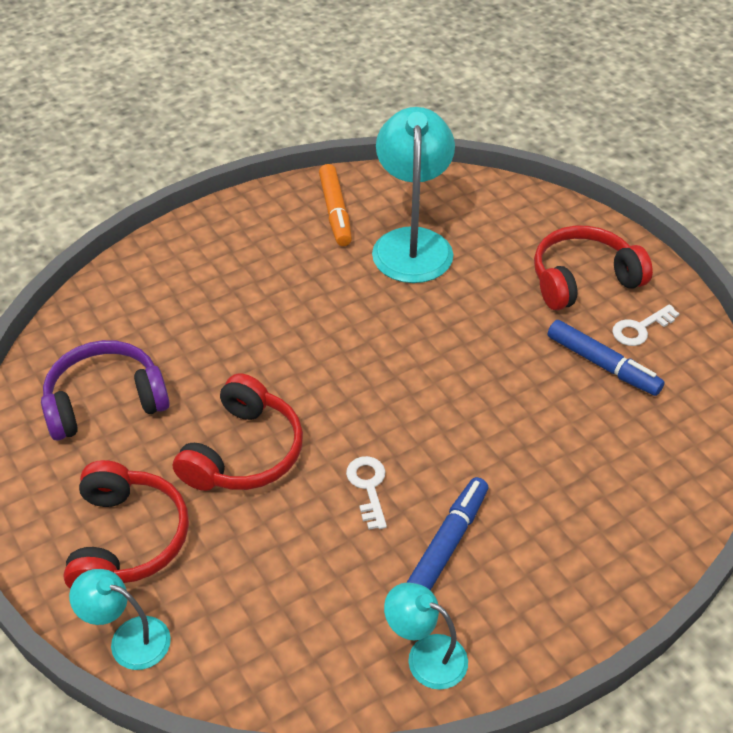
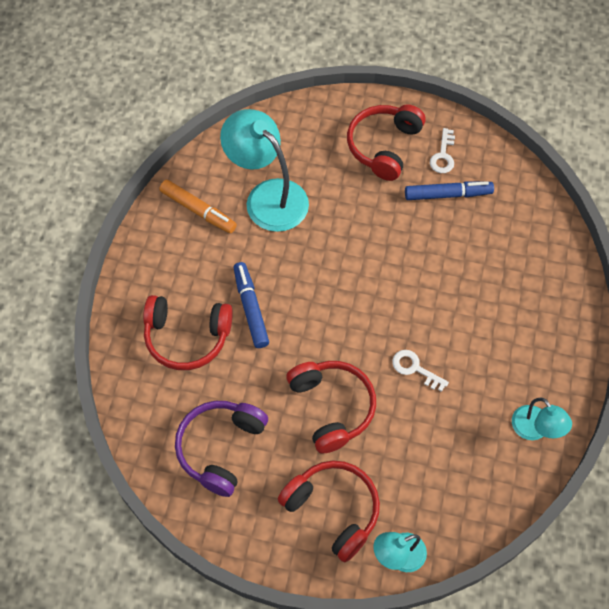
camera: 45 degrees left, 15 degrees up
turquoise lamp [384,582,468,690] -> turquoise lamp turned 105 degrees counterclockwise [512,398,572,440]
blue marker [407,477,488,591] -> blue marker moved to [233,262,269,348]
none -> red headphones [143,295,233,370]

